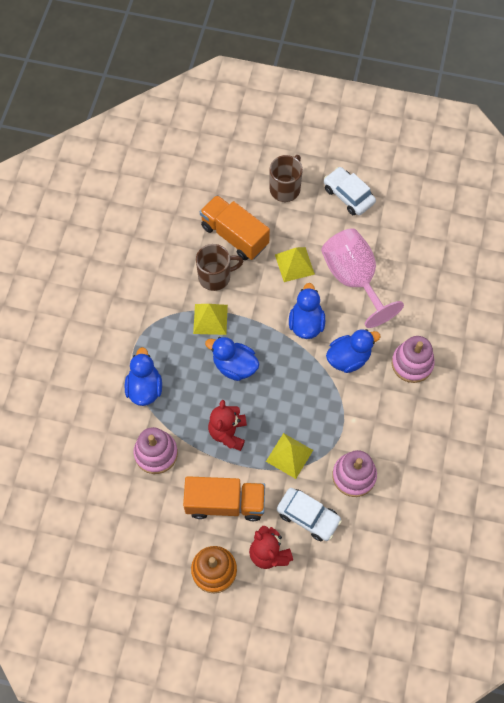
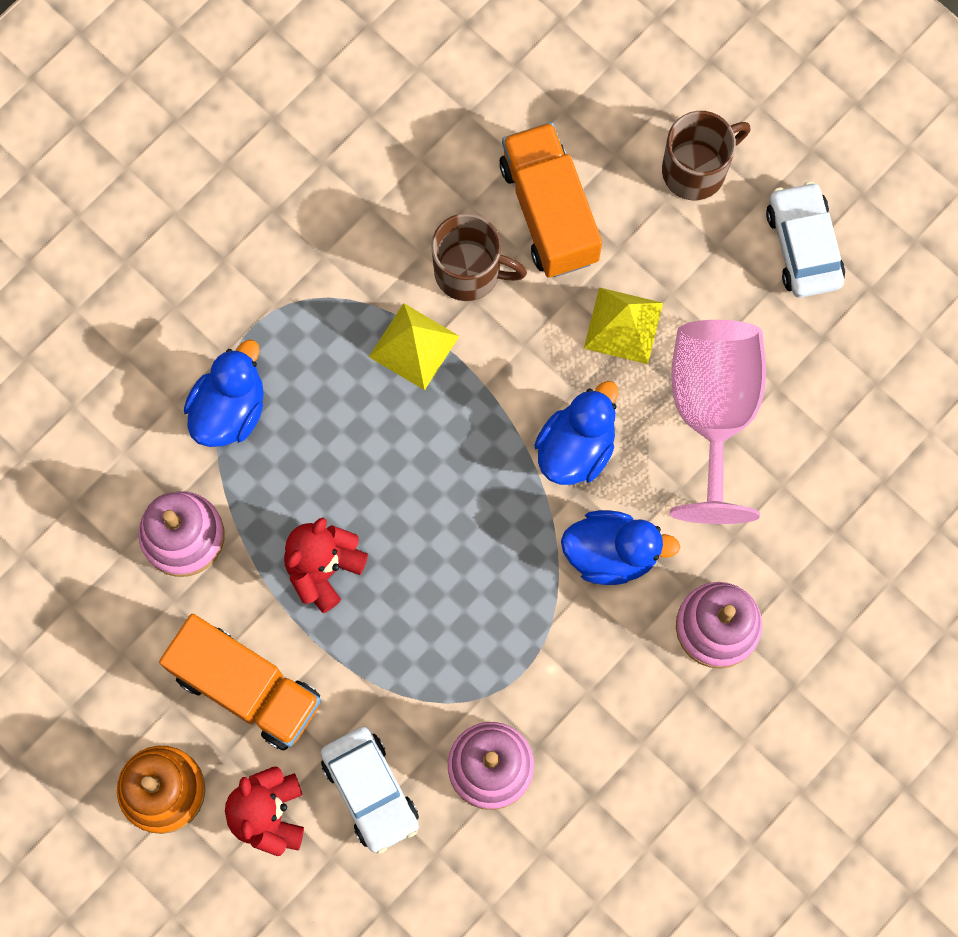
camera: 30 degrees right, 10 degrees up
blue duck [205,337,259,381] -> none
yellow pyramid [266,433,313,479] -> none

